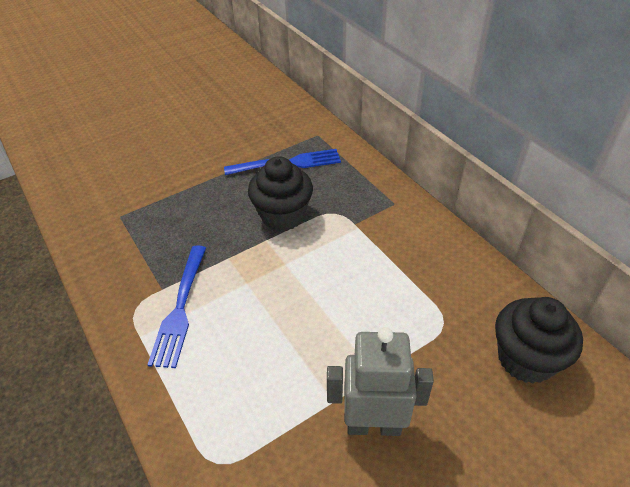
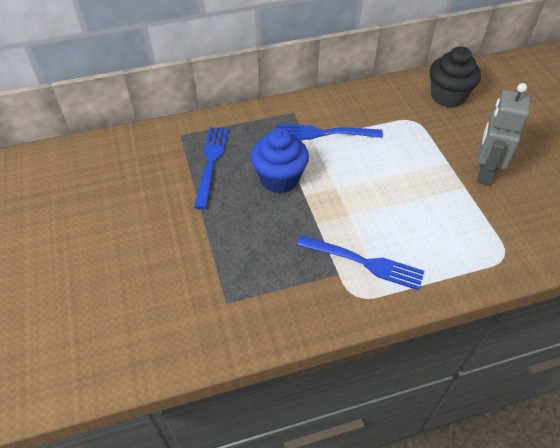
camera: 75 degrees left, 5 degrees up
black cupcake [248,156,313,231] -> blue cupcake [251,128,309,193]
none -> blue fork [277,124,383,140]

